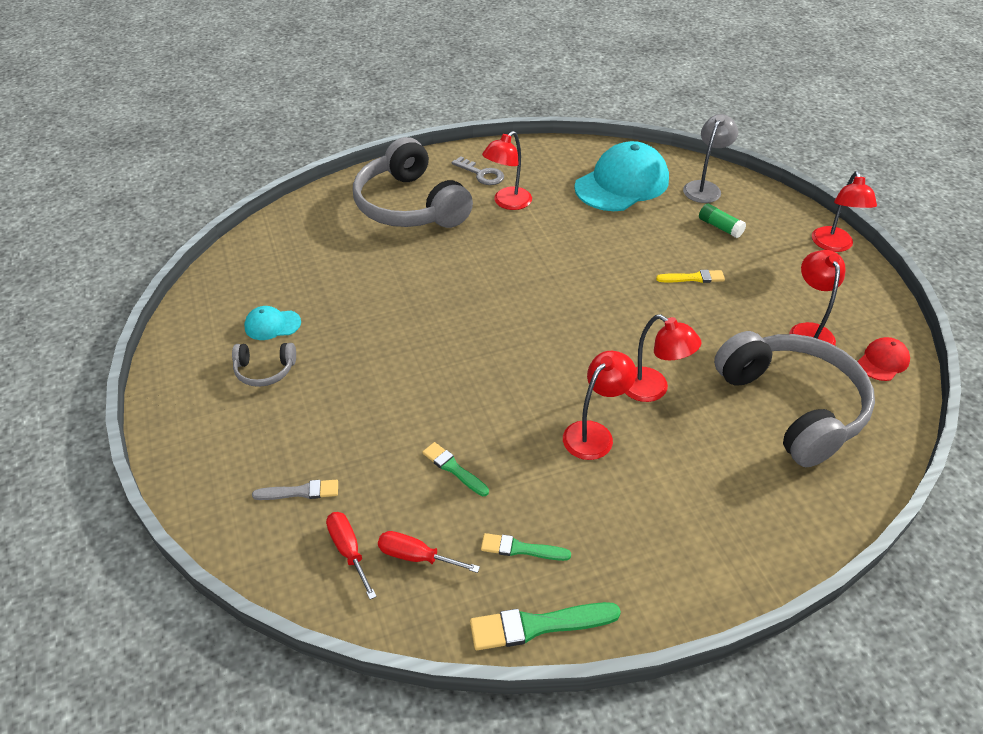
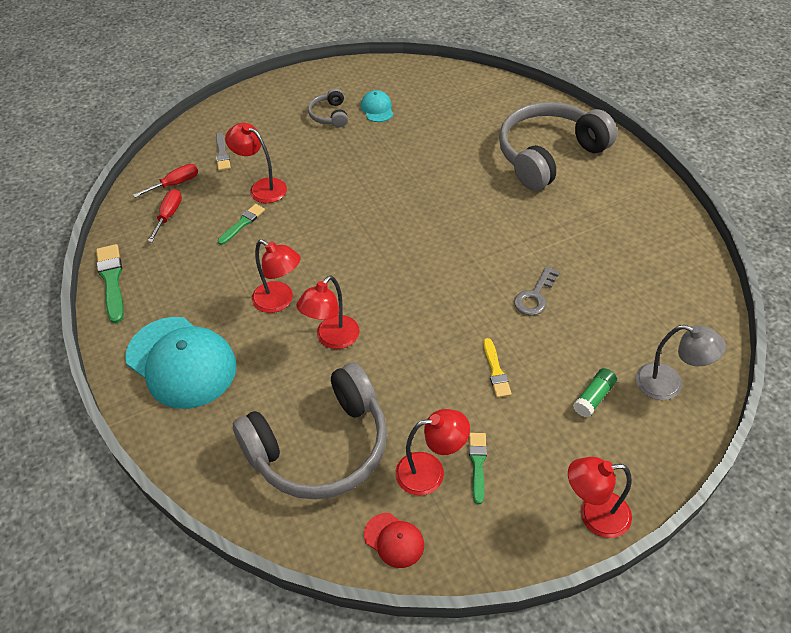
camera: 85 degrees right, 5 degrees up
grey key [452,156,504,185] -> grey key moved to [514,266,560,316]
green brush [481,533,571,561] -> green brush moved to [469,433,487,504]
red lamp [482,131,532,210] -> red lamp moved to [225,123,287,203]
turquoise cap [574,141,669,211] -> turquoise cap moved to [125,317,237,409]

